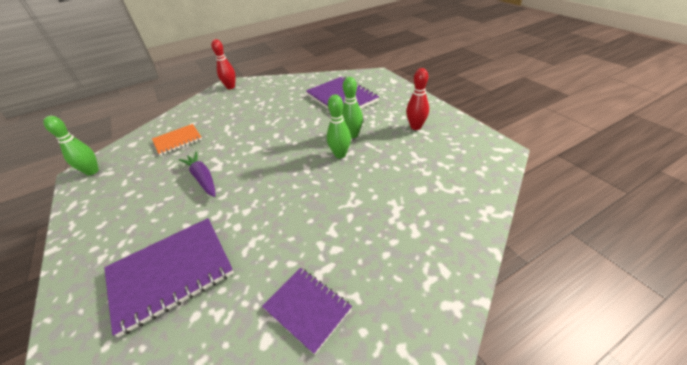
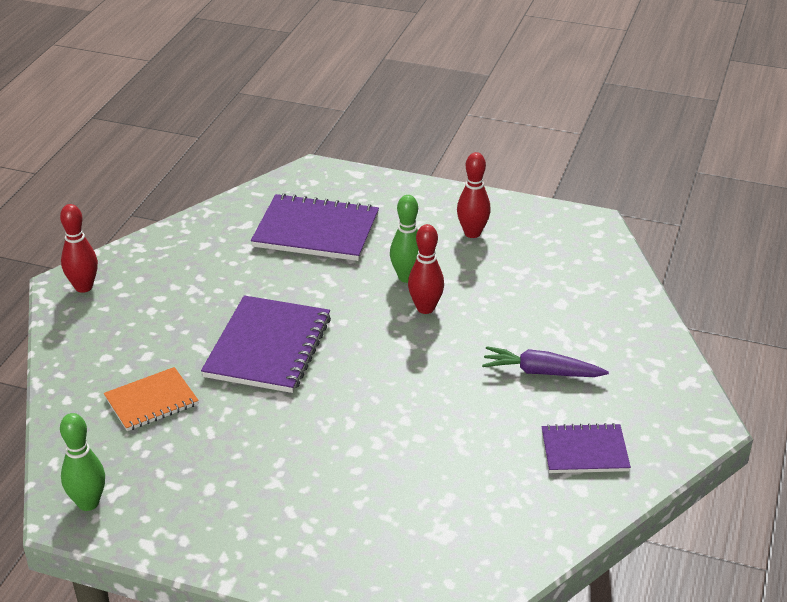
camera: 45 degrees left, 5 degrees down
purple notebook [104,218,234,337] -> purple notebook moved to [201,295,331,393]
orange notebook [152,124,202,156] -> orange notebook turned 45 degrees clockwise [104,367,199,431]
purple carrot [178,151,216,197] -> purple carrot moved to [482,346,609,377]
green bowling pin [327,94,351,158] -> red bowling pin [408,224,444,314]

